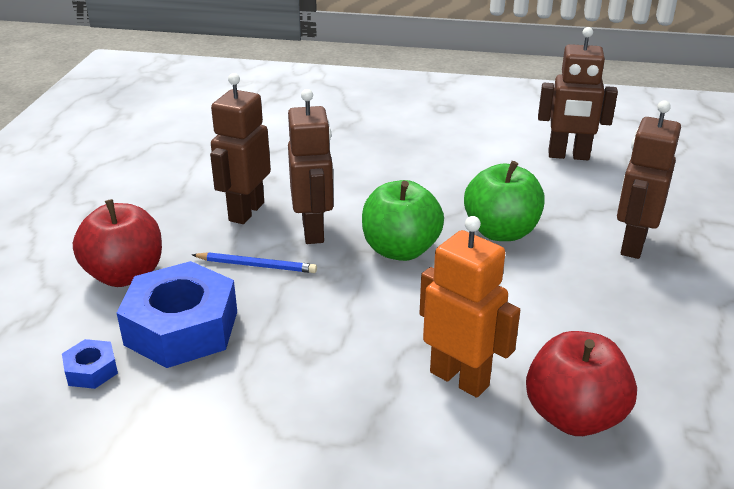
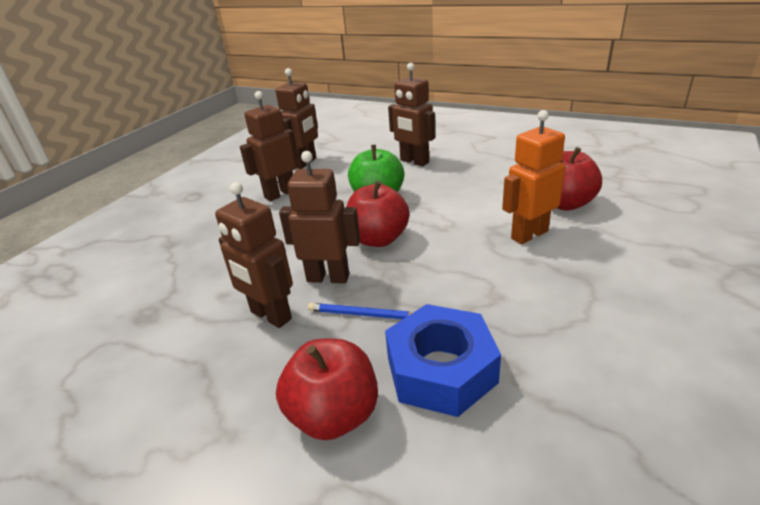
camera: 70 degrees left, 0 degrees up
blue nut [62,339,118,389] -> none
blue pencil [192,252,317,273] -> blue pencil turned 105 degrees counterclockwise [308,303,413,319]
green apple [362,180,444,261] -> red apple [346,181,410,247]
none -> brown robot [240,91,298,201]

